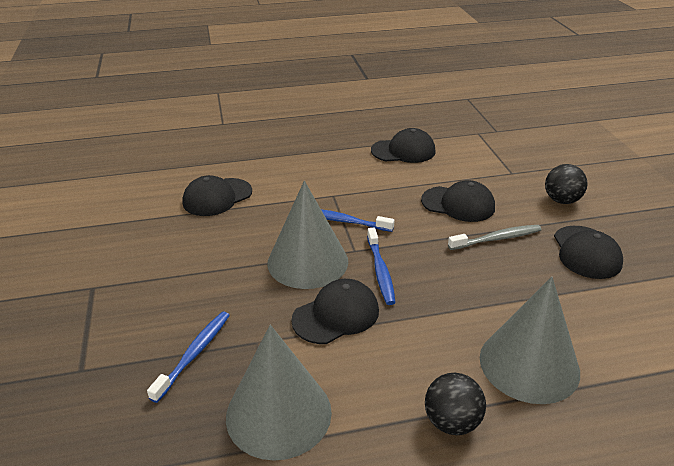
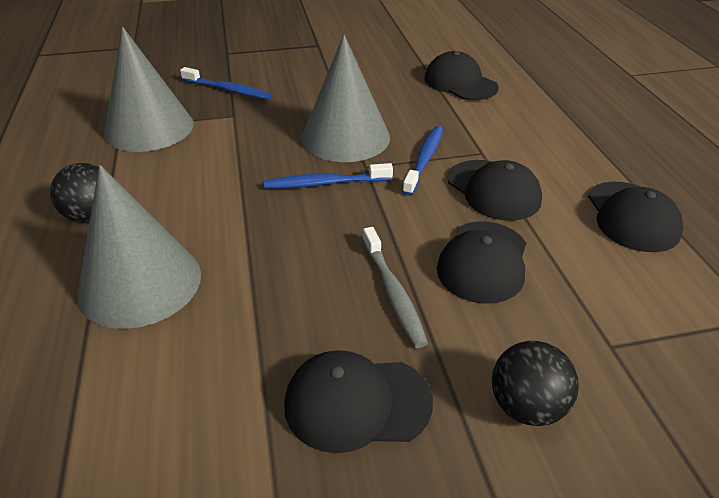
camera: 90 degrees right, 5 degrees up
black cap [291,279,379,344] -> black cap moved to [448,160,542,221]

